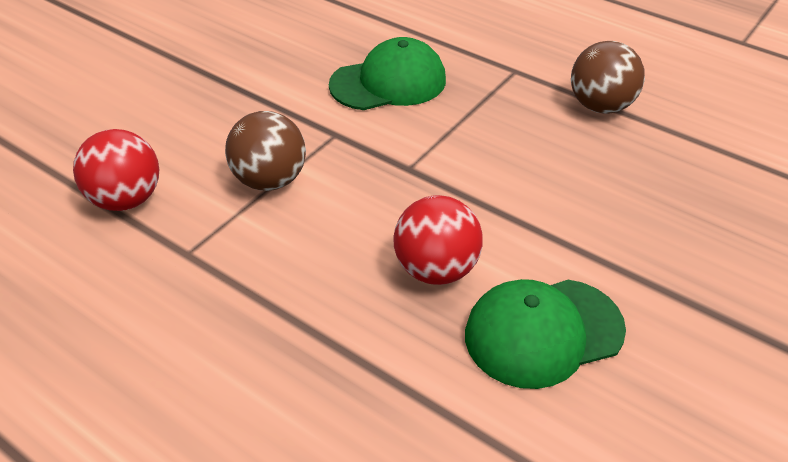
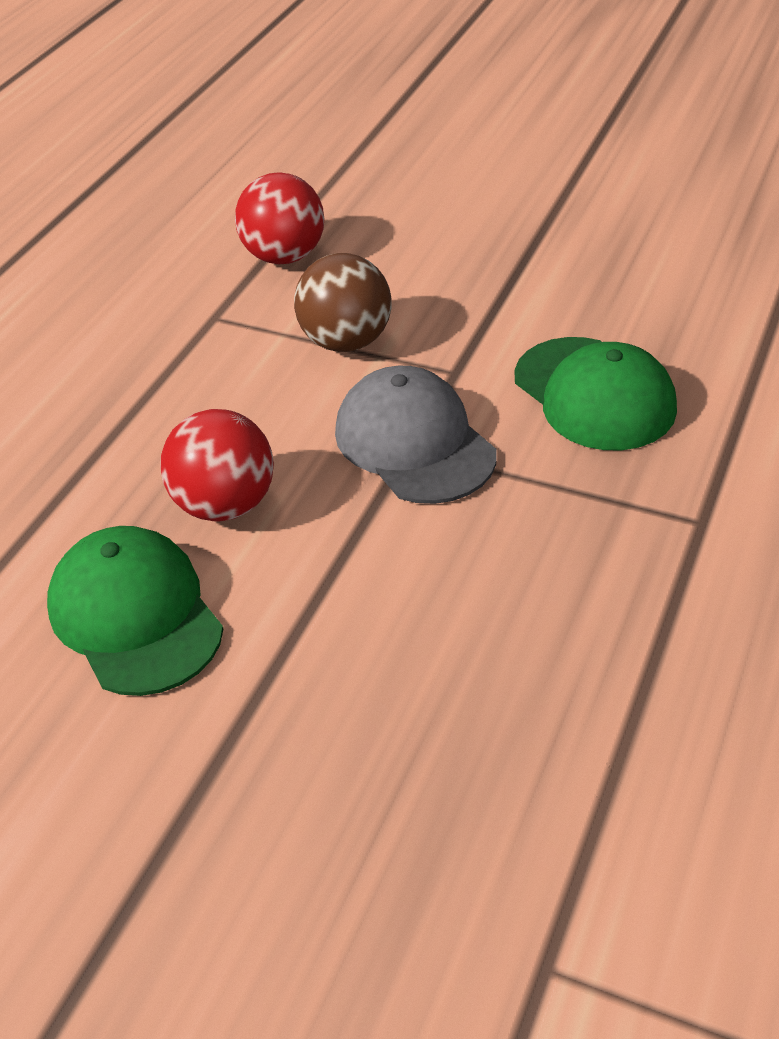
camera: 80 degrees right, 0 degrees up
brown ball [571,41,645,114] -> none
none -> grey cap [335,366,496,504]

